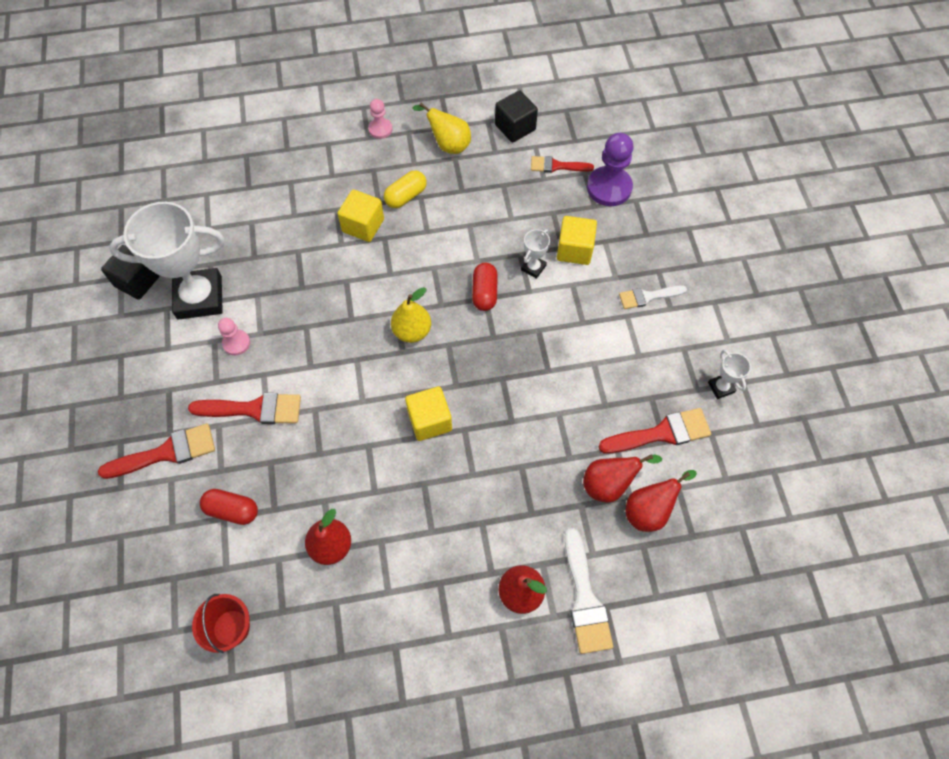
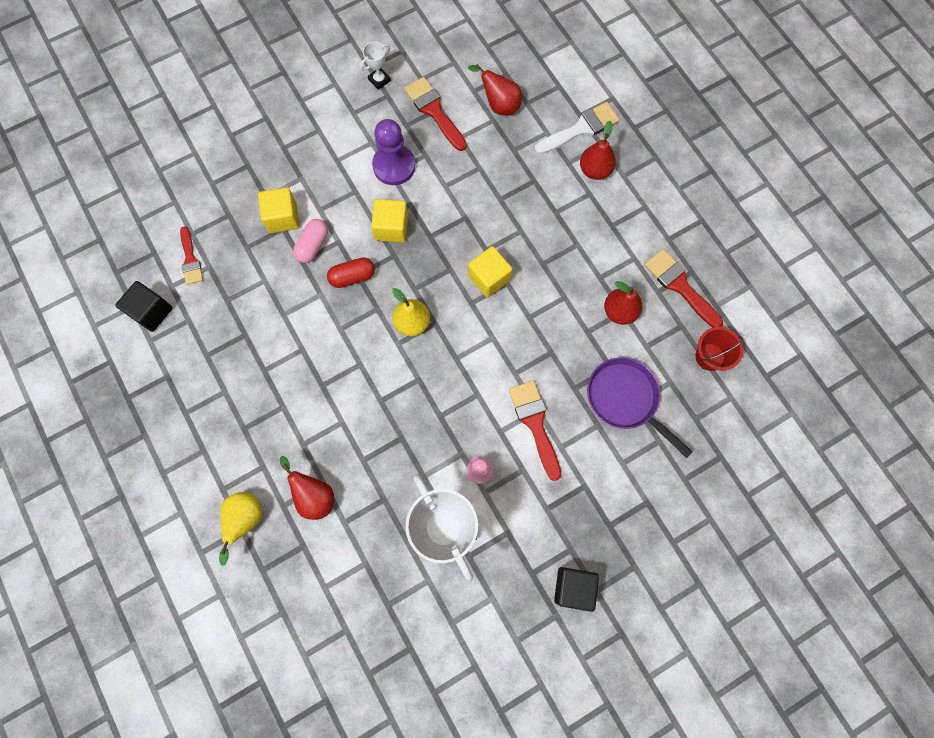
camera: 110 degrees left, 10 degrees up
red brush [98,424,215,479] -> red brush moved to [644,249,723,327]
black cube [101,245,160,300] -> black cube moved to [554,567,599,612]
red capsule [200,489,258,525] -> purple pan [587,357,693,458]
yellow cube [338,189,384,242] -> yellow cube moved to [371,199,408,243]
pink pawn [368,99,392,139] -> none
yellow capsule [384,170,427,208] -> none
yellow pear [413,103,471,154] -> yellow pear moved to [219,492,262,566]
white trophy [521,229,550,279] -> pink capsule [293,219,328,263]
red pear [583,454,662,503] -> red pear moved to [280,456,334,520]
purple pawn [587,133,633,206] -> purple pawn moved to [372,119,415,185]
white brush [619,285,687,309] -> none

